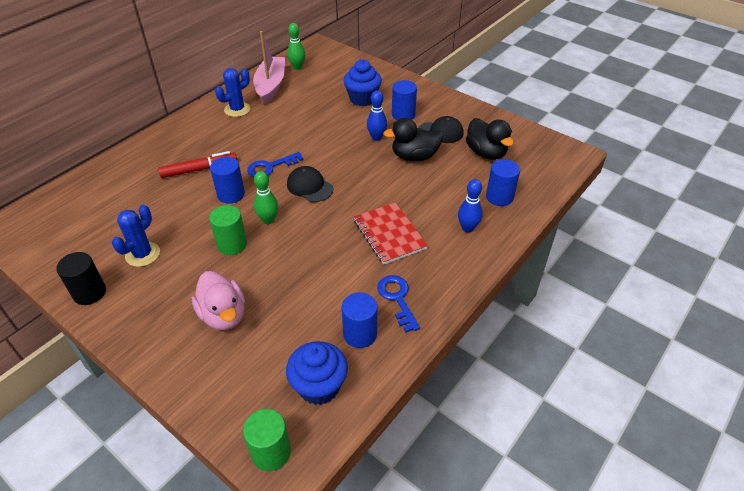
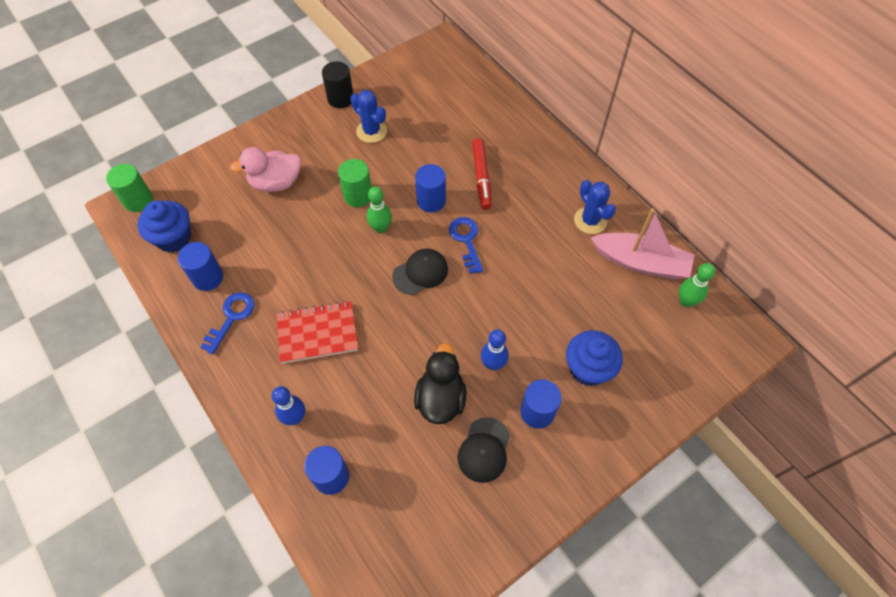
camera: 105 degrees right, 15 degrees up
blue key [377,275,420,332] -> blue key turned 60 degrees counterclockwise [201,292,255,354]
black duck [466,118,514,160] -> none

